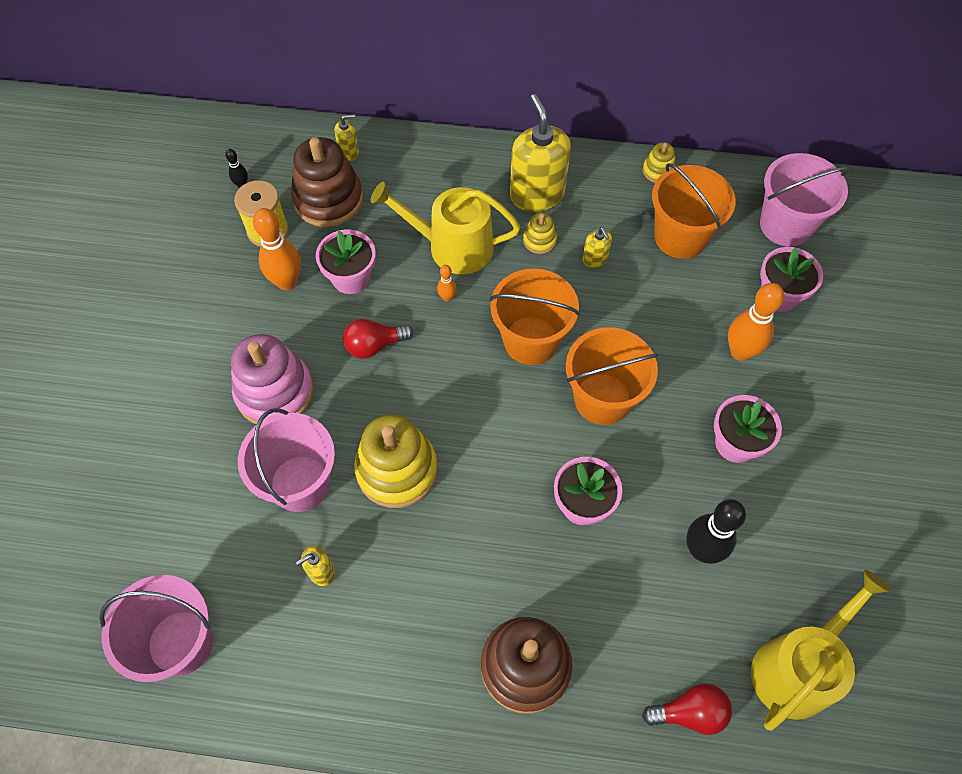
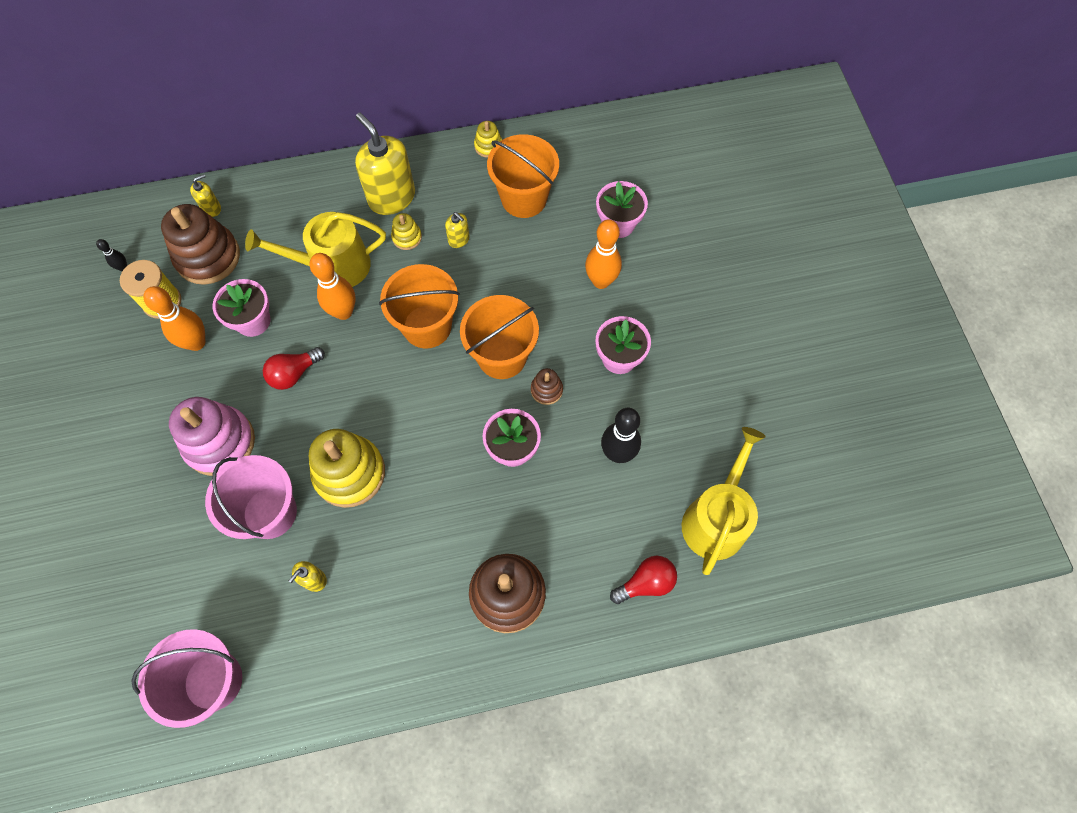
camera: 20 degrees left, 5 degrees up
orange bowling pin [437,265,457,302] -> orange bowling pin [310,253,356,320], size x2.08
pink bucket [760,153,850,247] -> none
none -> brown stacking toy [531,368,563,405]

